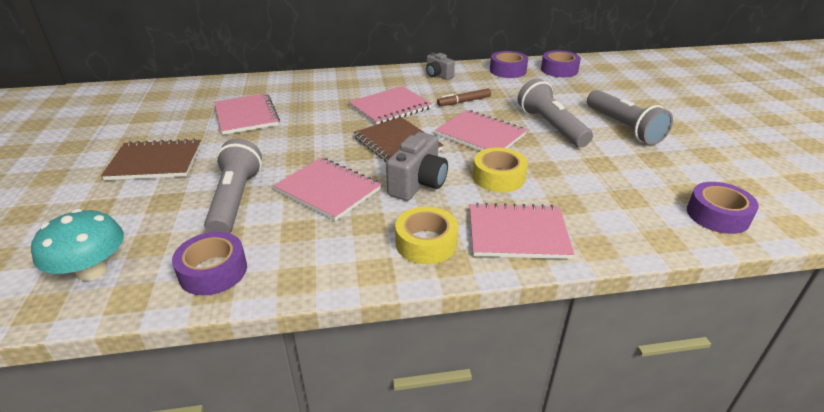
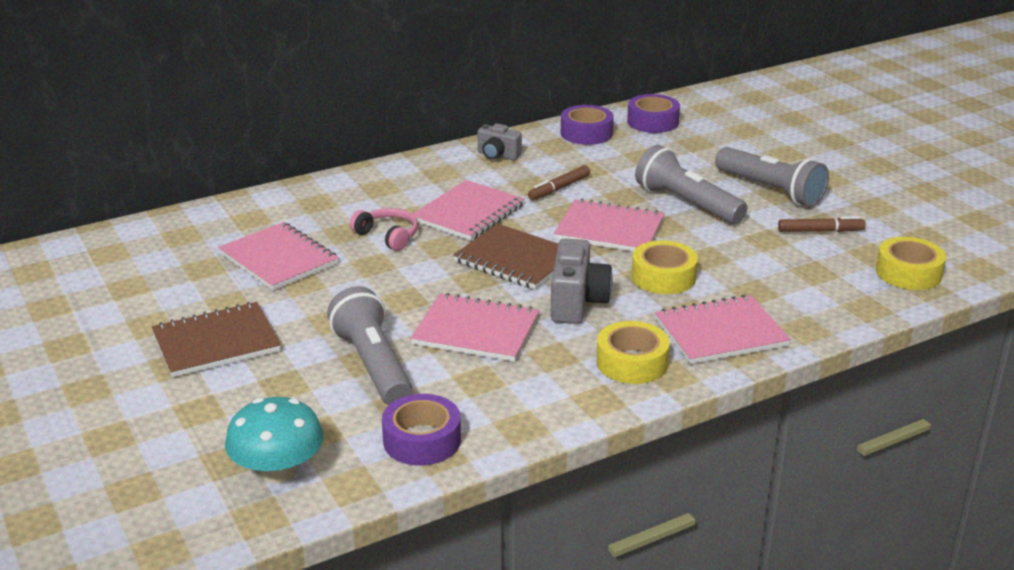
camera: 20 degrees left, 5 degrees down
purple tape [687,182,759,234] -> yellow tape [876,237,946,290]
none -> pink headphones [350,208,418,251]
none -> brown marker [778,216,866,232]

